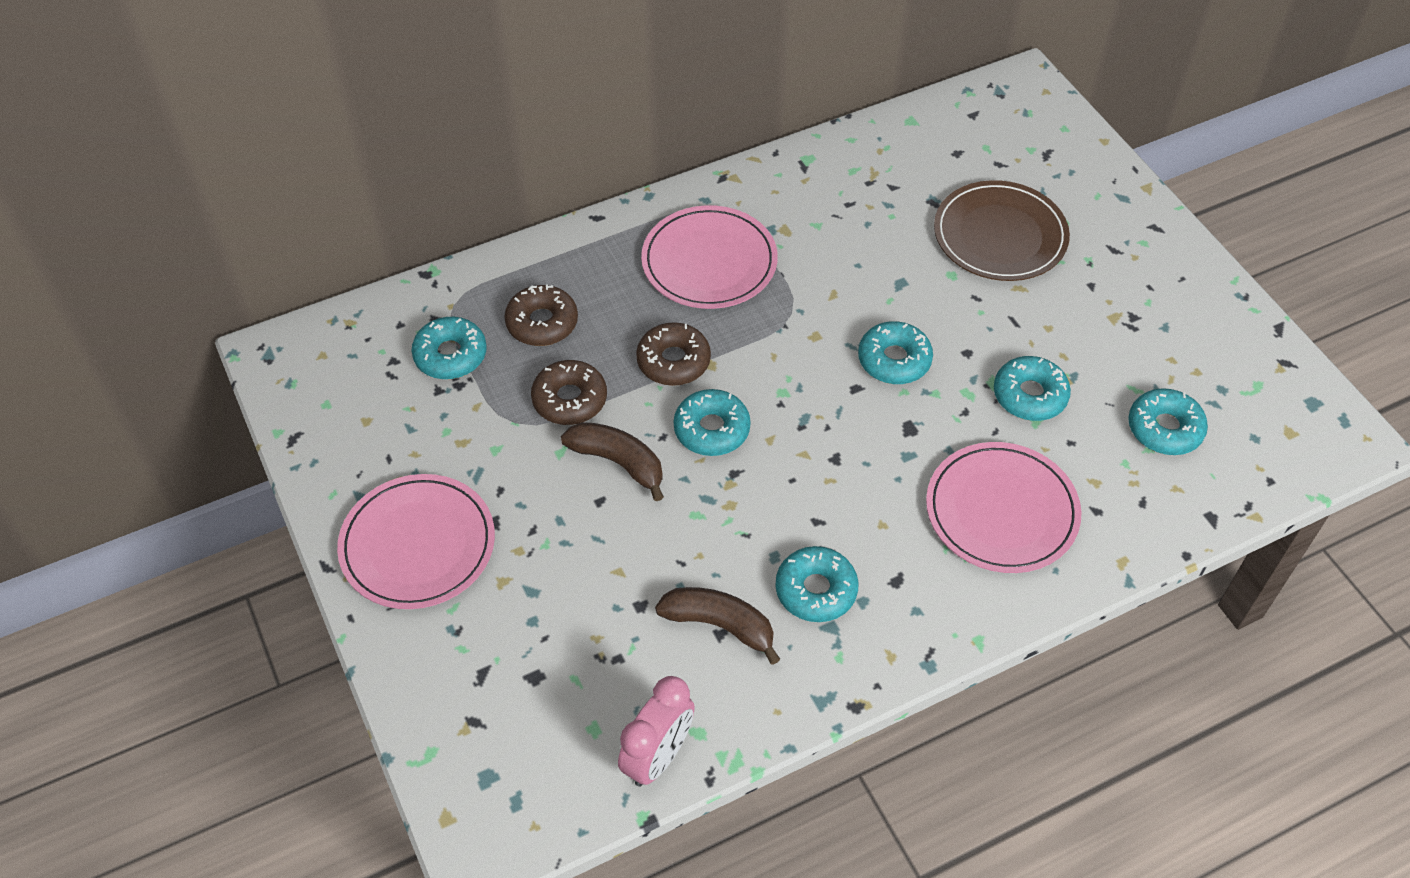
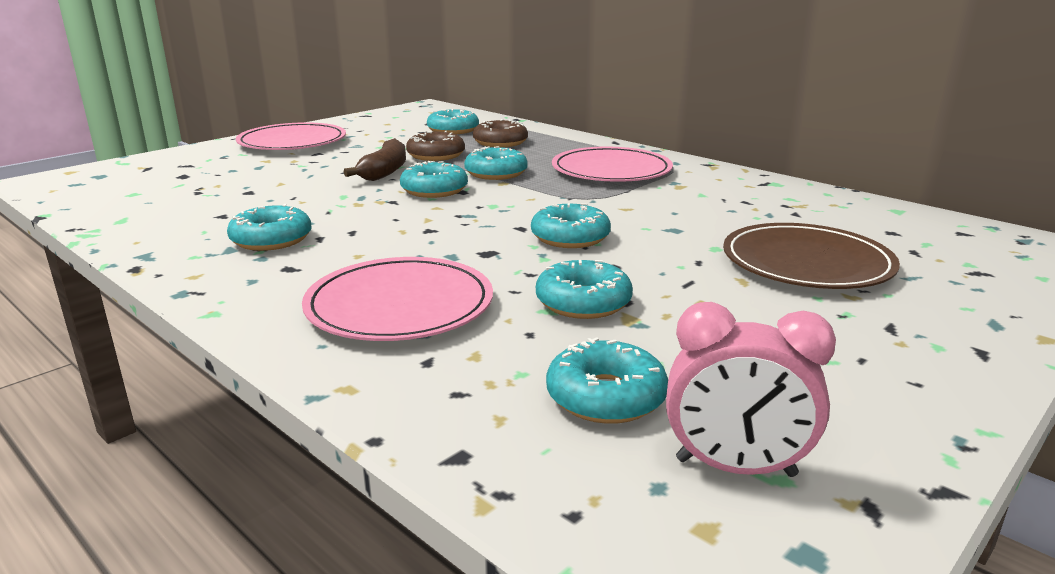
camera: 70 degrees right, 30 degrees down
pink clock [618,676,695,787] -> pink clock moved to [666,302,836,477]
brown donut [636,322,711,386] -> turquoise donut [464,146,528,180]
brown banana [655,587,780,665] -> none

